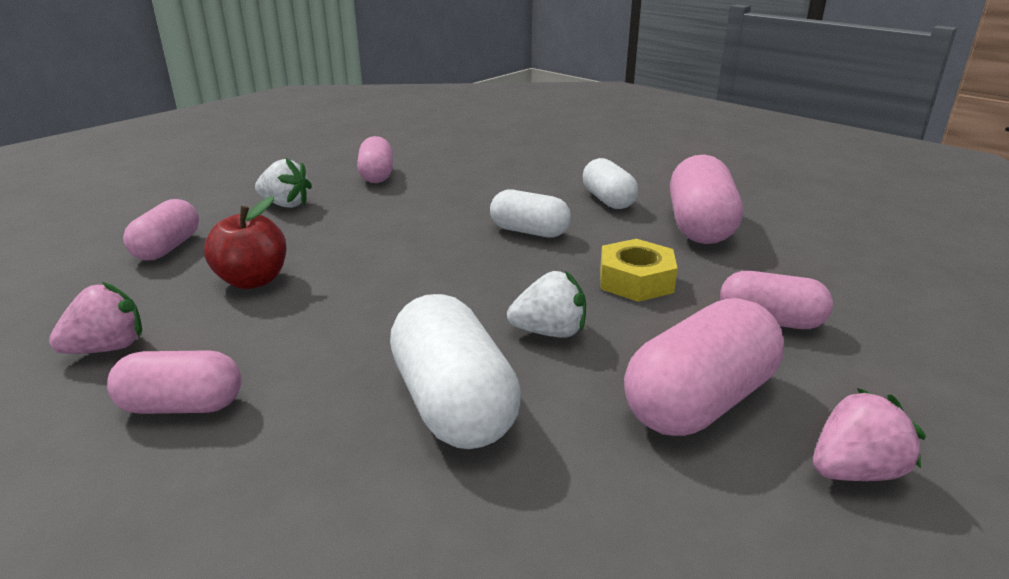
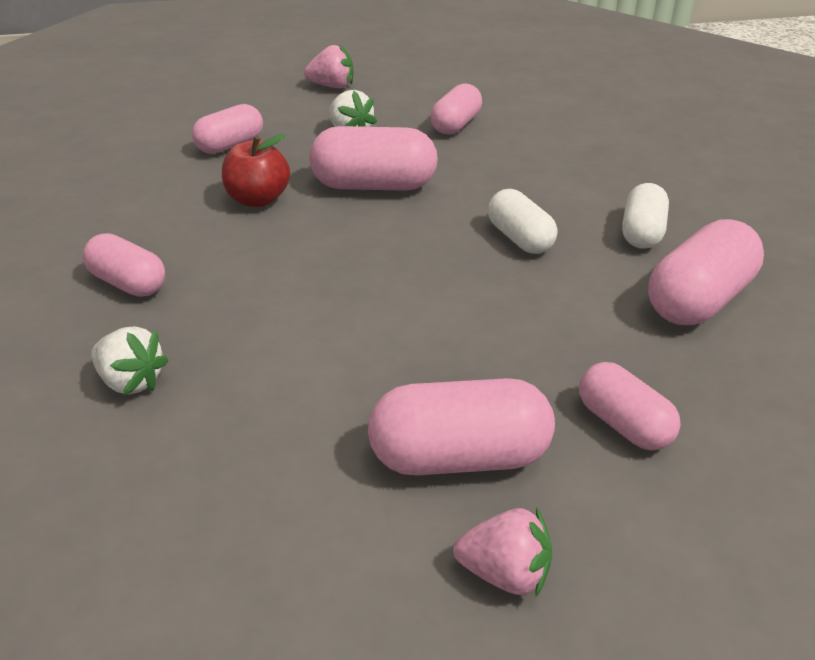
camera: 35 degrees right, 10 degrees up
pink strawberry [49,282,142,354] -> pink strawberry moved to [304,45,353,88]
white capsule [390,294,521,449] -> none
white strawberry [507,271,586,338] -> white strawberry moved to [91,326,169,395]
yellow nut [600,239,678,302] -> none
none -> pink capsule [309,126,438,191]

